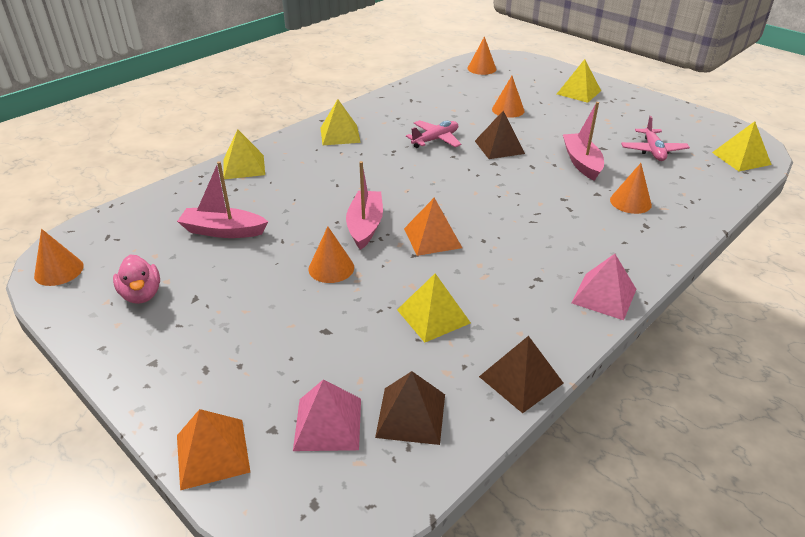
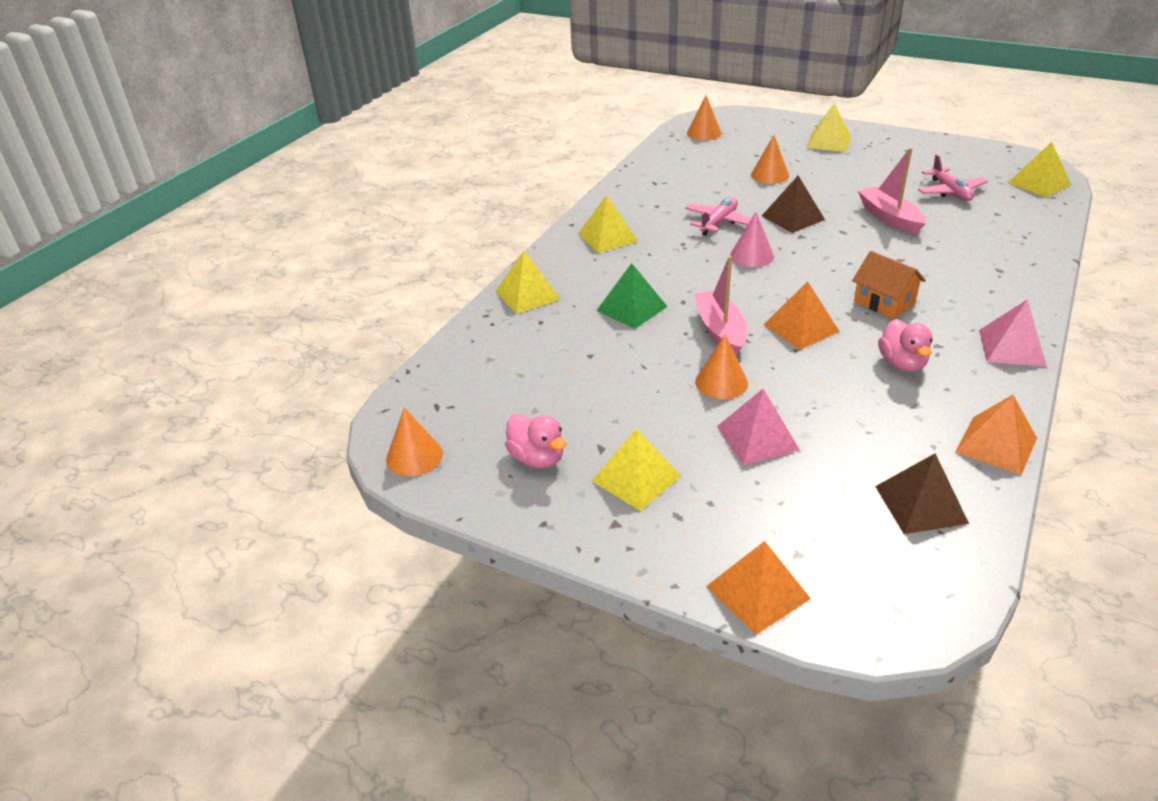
camera: 15 degrees left, 0 degrees up
pink boat [177,161,268,238] -> none
pink pyramid [293,380,361,451] -> pink pyramid moved to [717,389,800,465]
yellow pyramid [397,273,471,343] -> yellow pyramid moved to [592,429,681,511]
brown pyramid [479,336,564,413] -> orange pyramid [955,395,1037,475]
orange cone [610,163,652,214] -> none
none -> green pyramid [596,263,668,329]
none -> pink cone [730,212,774,267]
none -> orange house [852,251,926,319]
none -> pink duck [878,319,933,372]

